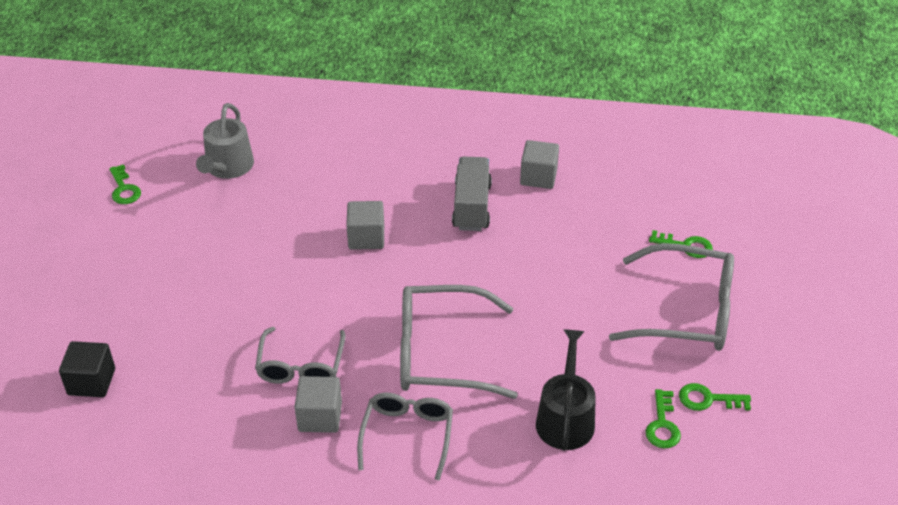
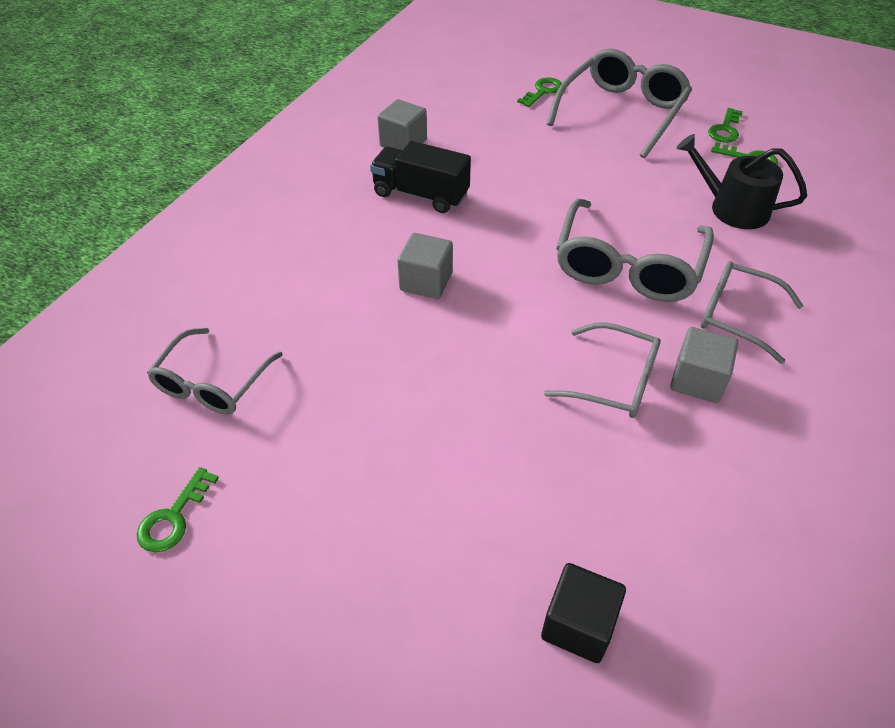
camera: 70 degrees left, 5 degrees up
green key [109,164,141,204] -> green key turned 120 degrees clockwise [137,467,219,553]
grey watering can [196,103,254,179] -> grey glasses [147,328,283,414]
grey truck [452,157,492,231] -> black truck [370,141,471,213]

